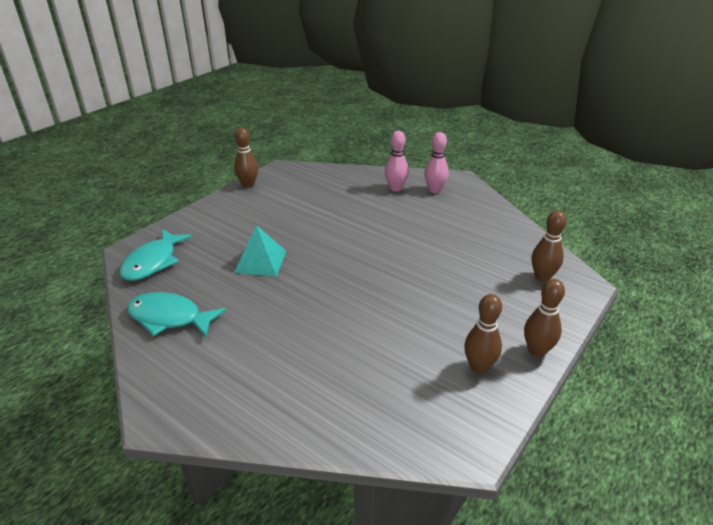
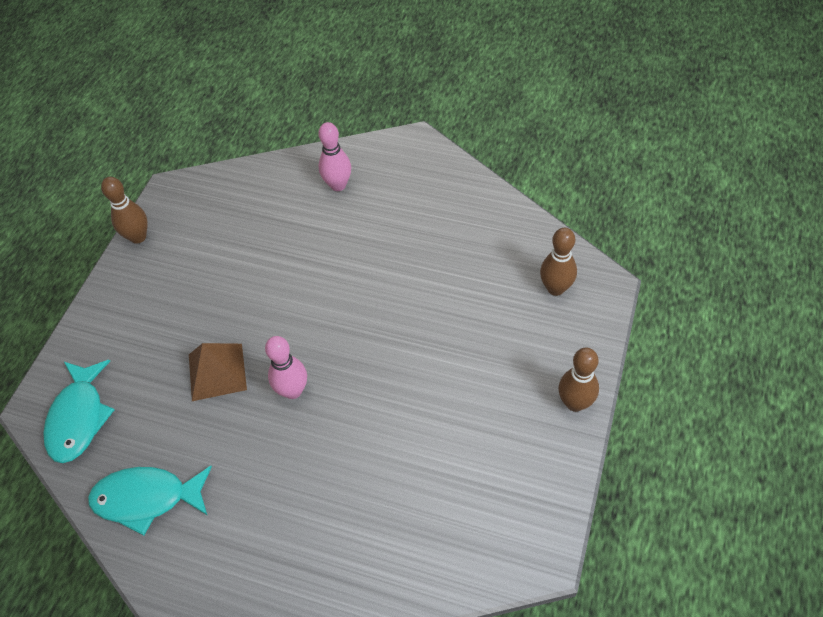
camera: 15 degrees left, 20 degrees up
turquoise pyramid [234,225,287,277] -> brown pyramid [189,343,247,401]
pink bowling pin [424,132,449,193] -> pink bowling pin moved to [265,336,307,399]
brown bowling pin [464,294,502,374] -> none

